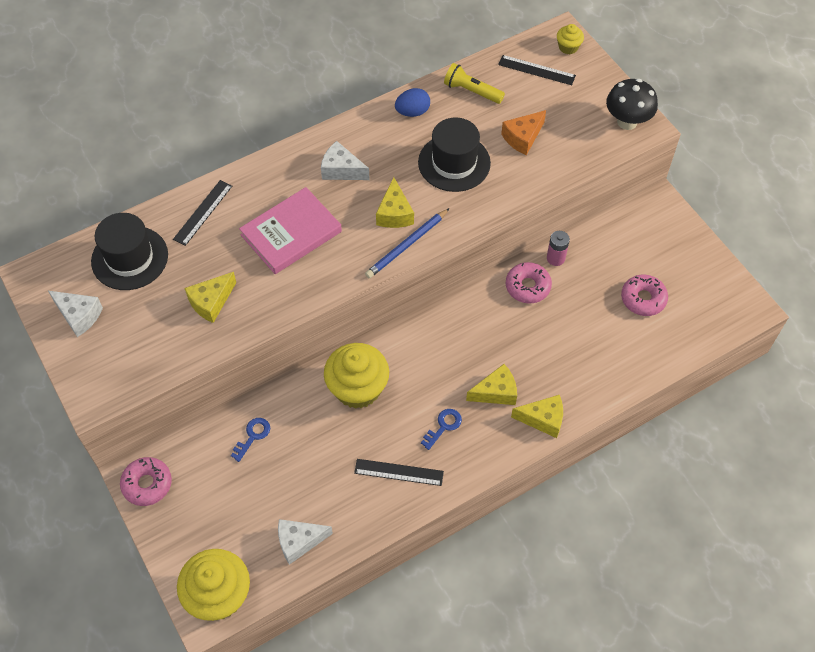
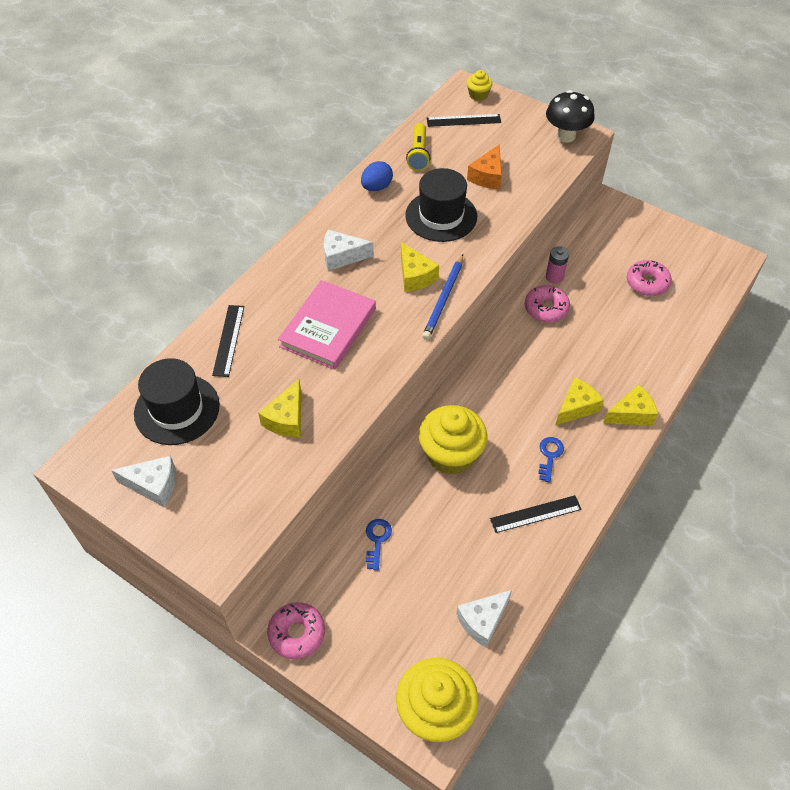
camera: 25 degrees left, 5 degrees down
yellow flashlight [444,63,505,104] -> yellow flashlight turned 90 degrees counterclockwise [406,123,431,171]

